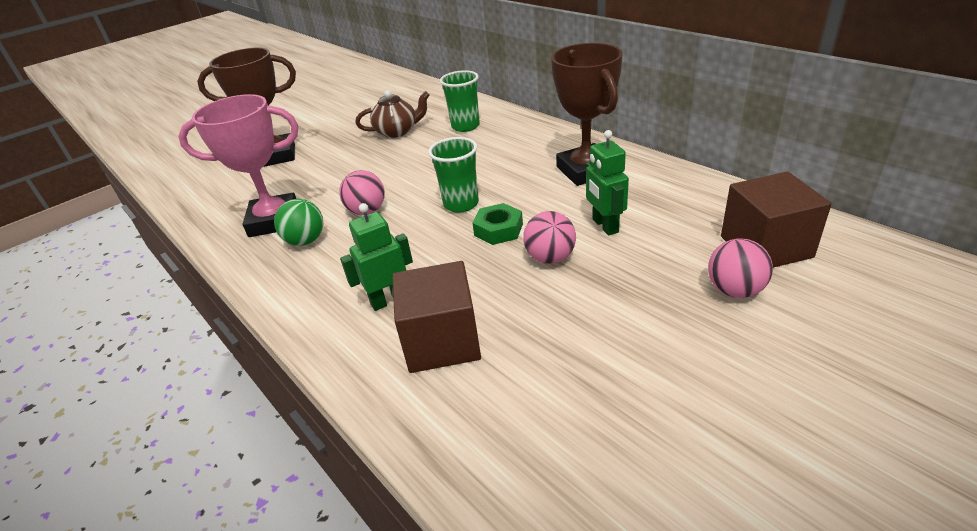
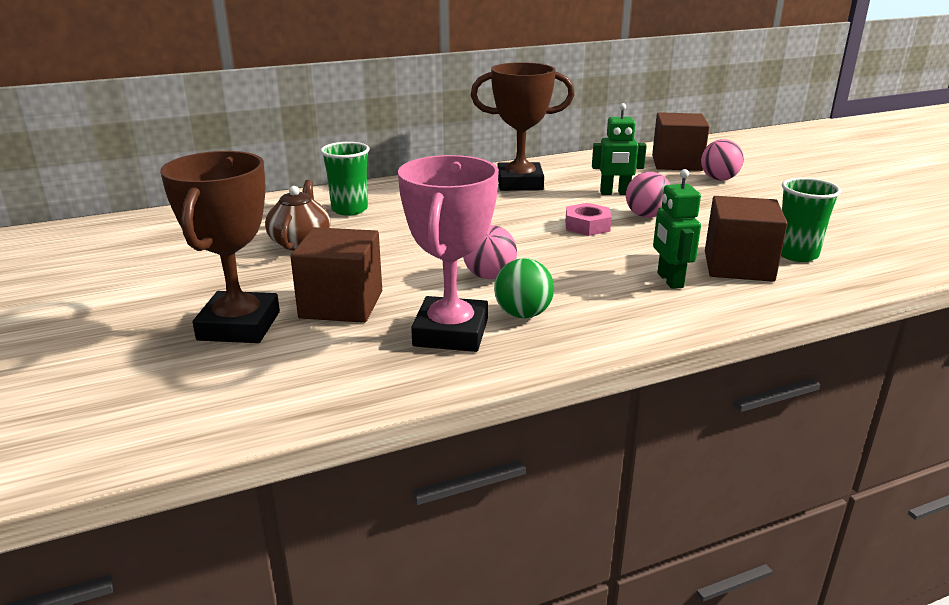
camera: 75 degrees left, 10 degrees down
green cup [428,137,479,213] -> green cup moved to [781,177,842,262]
green nut [473,203,523,245] -> pink nut [565,203,612,236]
none -> brown cube [290,227,382,323]

